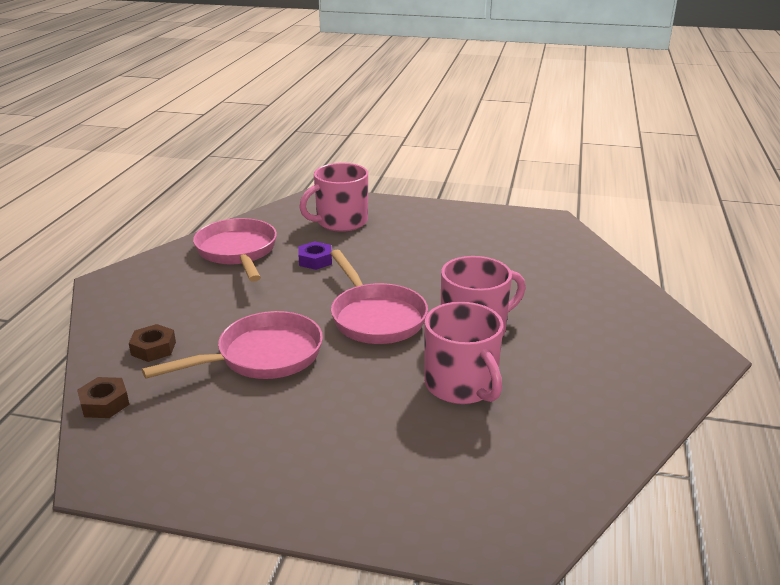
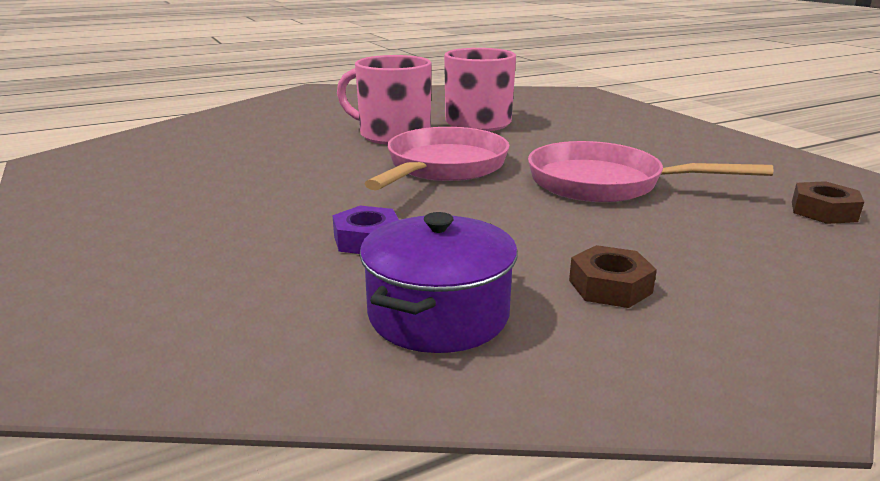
camera: 130 degrees left, 5 degrees down
brown nut [129,324,176,362] -> brown nut moved to [569,245,657,308]
pink pan [193,218,277,282] -> purple pot [360,212,518,353]
pink mug [299,163,368,232] -> none

